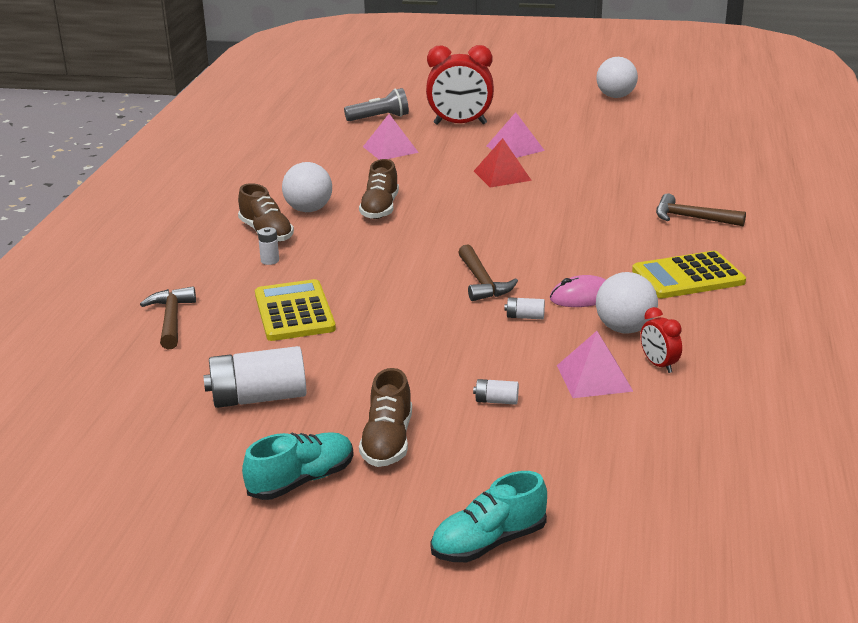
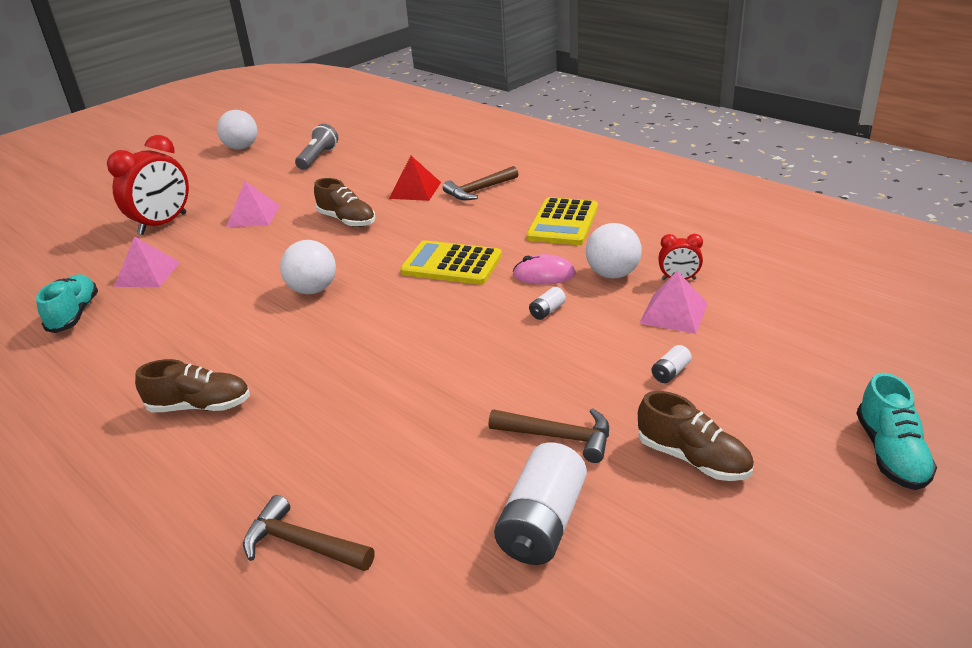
camera: 55 degrees left, 5 degrees up
turquoise shoe [242,432,354,500] -> turquoise shoe moved to [36,274,98,333]
yellow calculator [255,279,336,341] -> yellow calculator moved to [400,240,502,285]
white battery [258,227,279,265] -> none
white ball [282,162,332,212] -> white ball moved to [280,240,336,294]
grey flashlight [344,88,409,121] -> grey flashlight moved to [295,124,338,170]
brown shoe [359,159,399,219] -> brown shoe moved to [314,178,375,227]
brown hammer [458,244,518,301] -> brown hammer moved to [489,409,609,463]
red pyramid [474,138,532,187] -> red pyramid moved to [389,156,441,201]
pink mouse [550,275,606,307] -> pink mouse turned 75 degrees clockwise [513,254,576,285]

